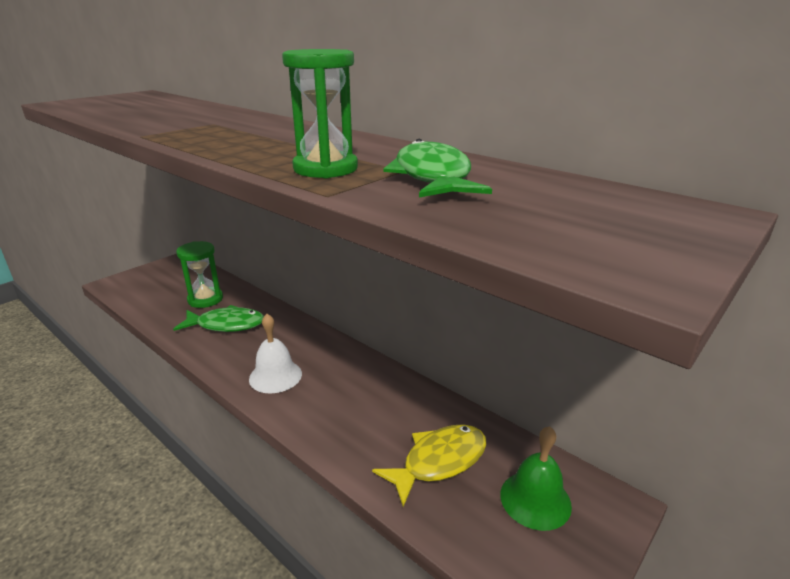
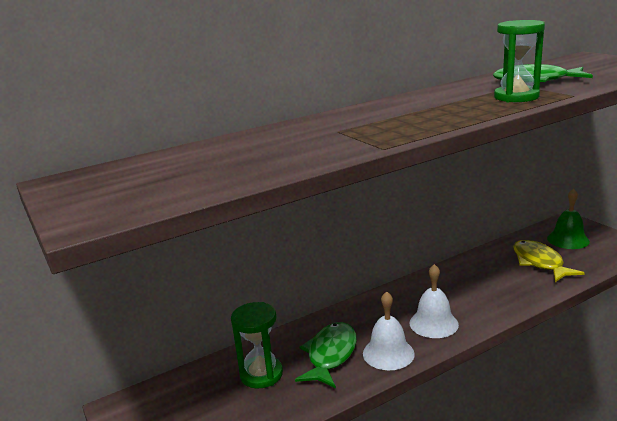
camera: 70 degrees left, 5 degrees down
none -> white bell [363,291,415,370]

